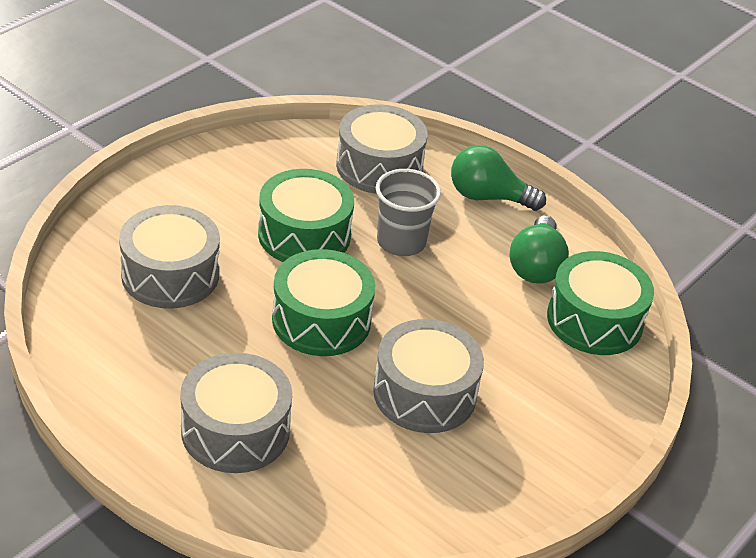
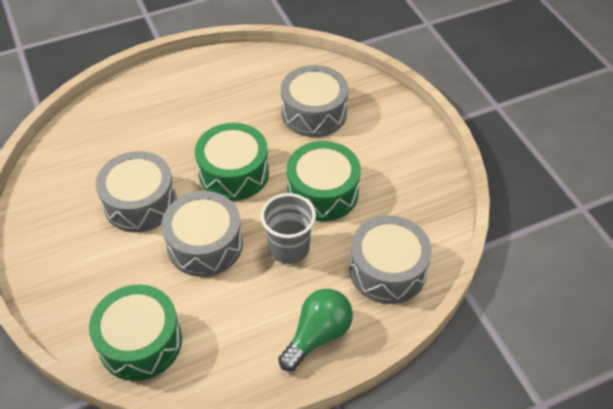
camera: 120 degrees right, 10 degrees up
grey drum [180,353,292,473] -> grey drum moved to [161,191,243,277]
green light bulb [509,215,569,284] -> none

